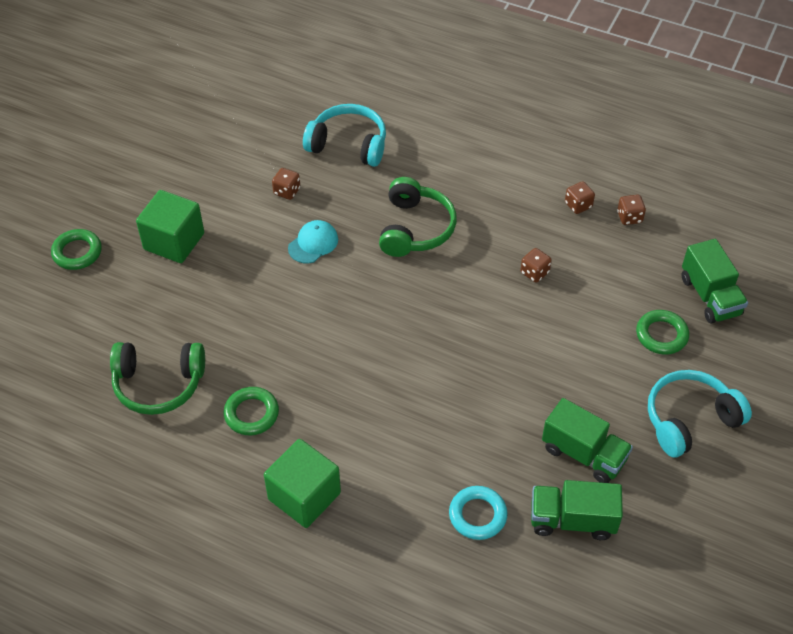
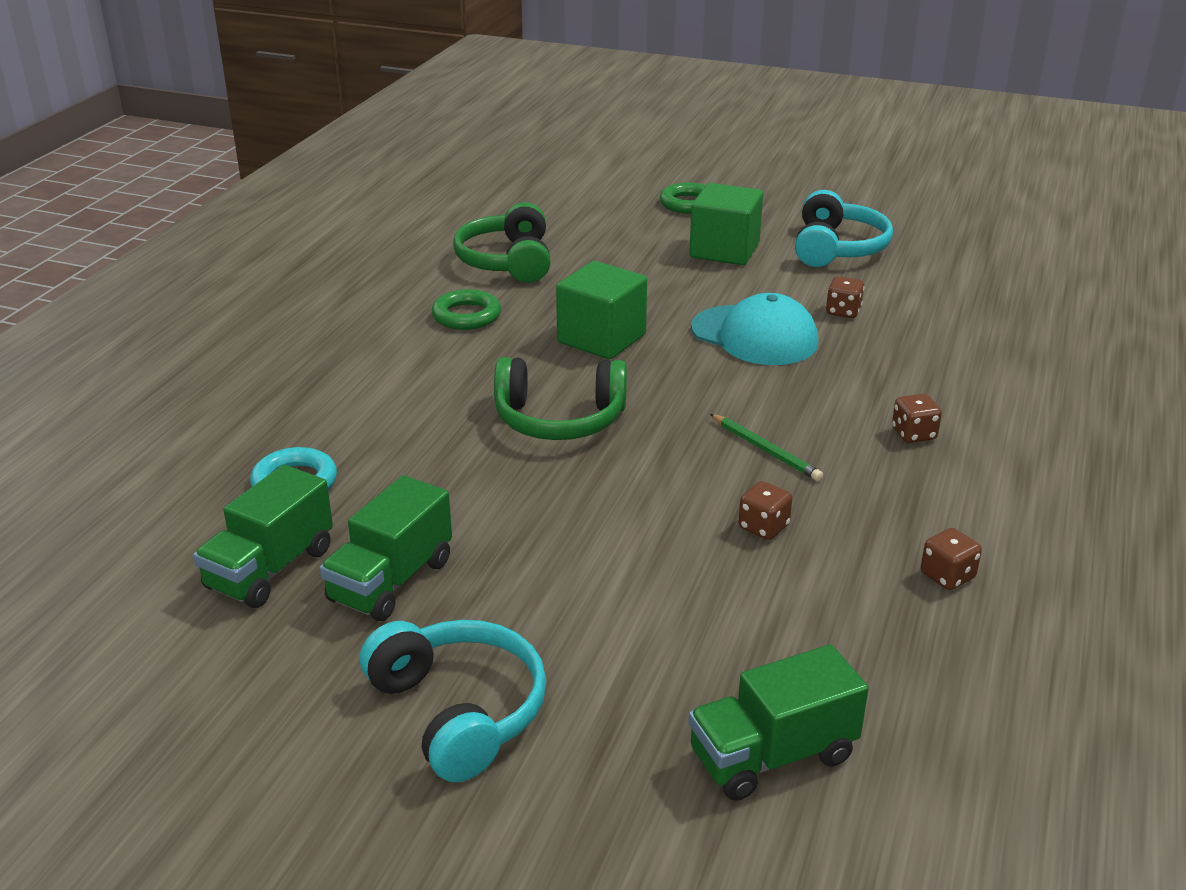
camera: 85 degrees right, 20 degrees down
green cube [264,439,341,528] -> green cube moved to [556,261,647,359]
turquoise cap [288,220,338,264] -> turquoise cap [691,293,818,365], size x1.67
turquoise headphones [303,104,386,167] -> turquoise headphones moved to [795,190,893,267]
green headphones [379,177,457,257] -> green headphones moved to [494,357,627,440]
green truck [531,480,623,540] -> green truck turned 150 degrees counterclockwise [193,465,333,608]
brown dice [617,195,646,225] -> brown dice moved to [892,394,942,443]
green ring [636,310,689,355] -> none
none -> green pencil [710,414,823,481]

